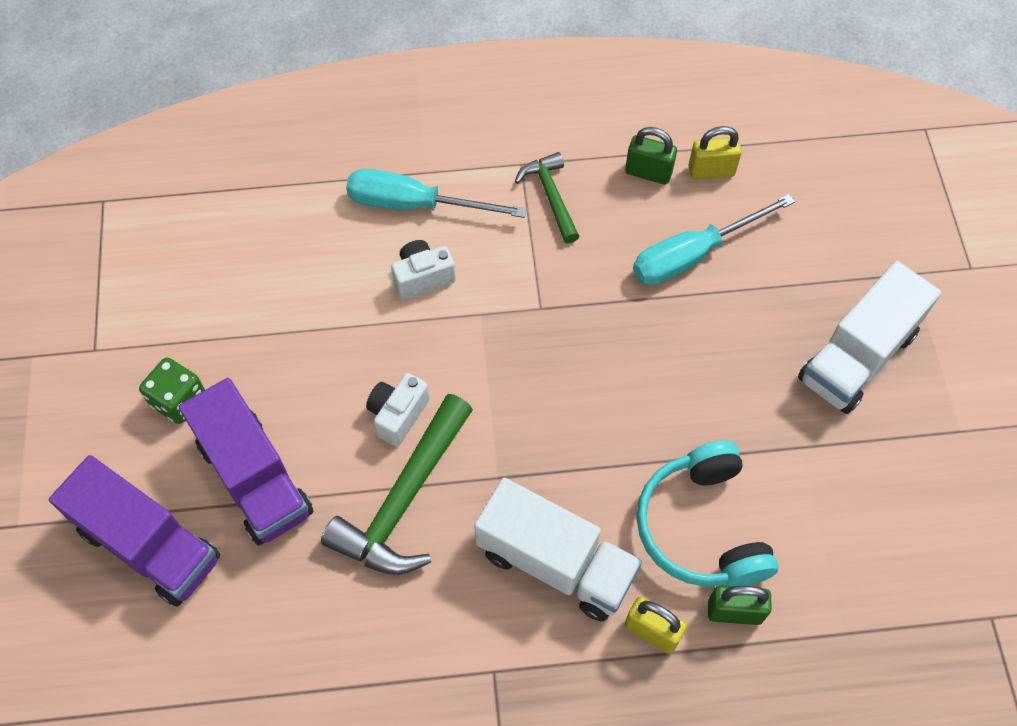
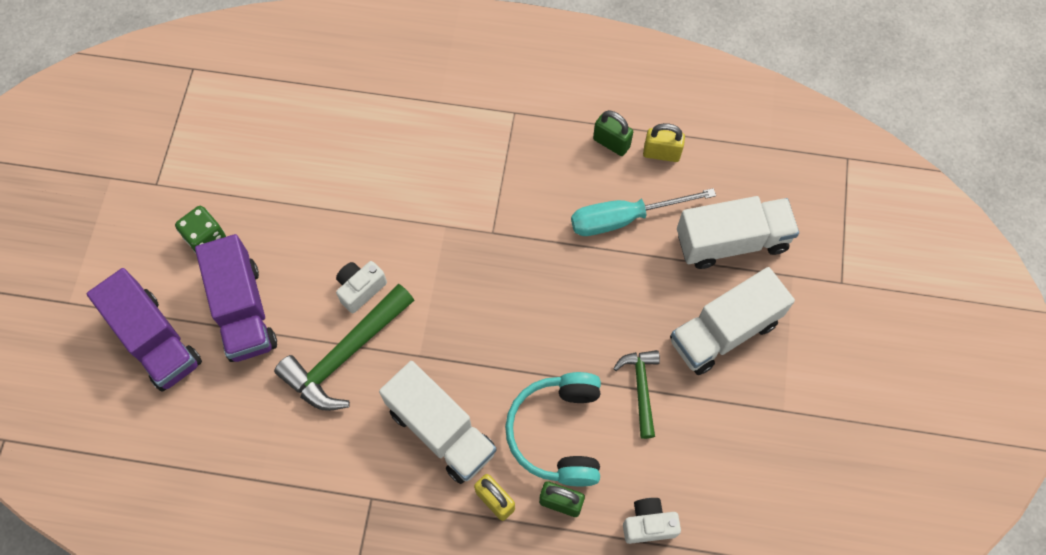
camera: 15 degrees right, 5 degrees up
turquoise screwdriver [346,169,527,218] -> none
white camera [391,240,456,300] -> white camera moved to [623,498,681,544]
green hammer [515,152,580,244] -> green hammer moved to [613,350,660,439]
none -> white truck [677,196,799,269]

